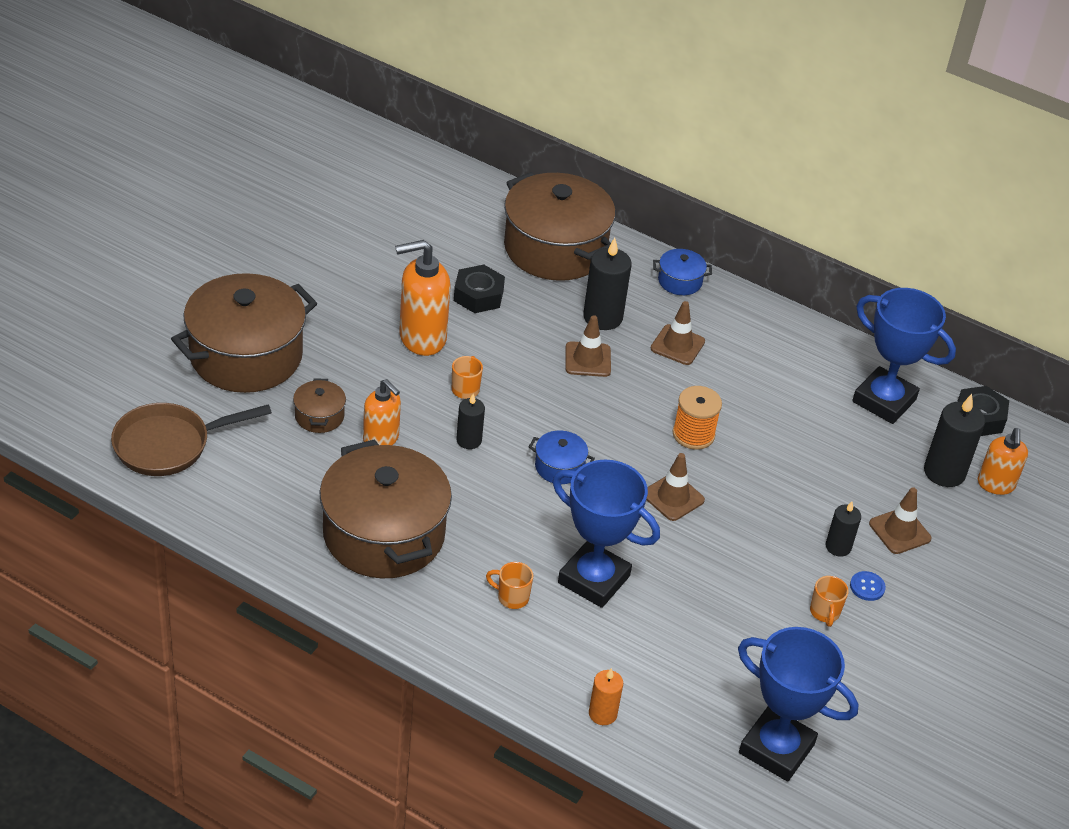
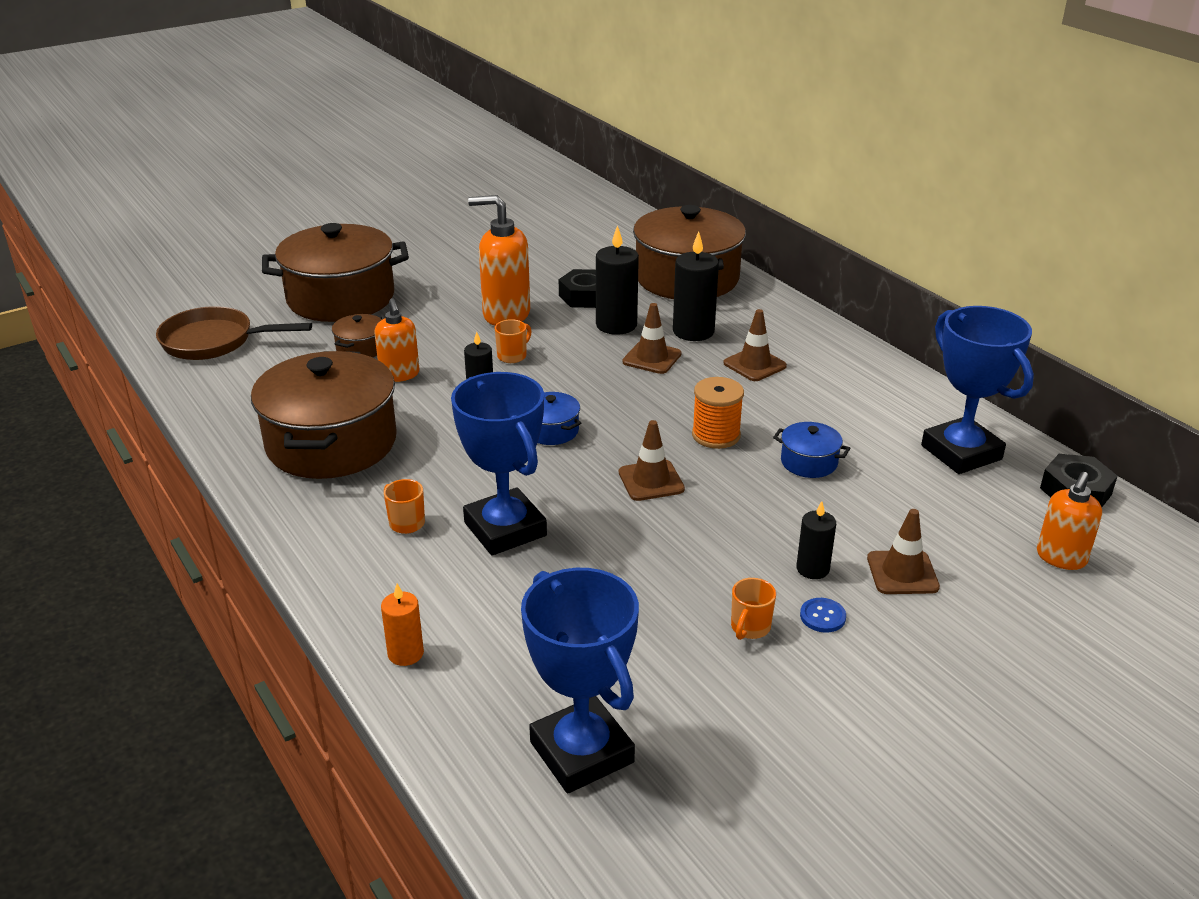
camera: 30 degrees right, 10 degrees down
blue pot [653,249,712,295] -> blue pot moved to [773,422,850,478]
black candle [924,394,985,487] -> black candle moved to [596,225,639,335]

